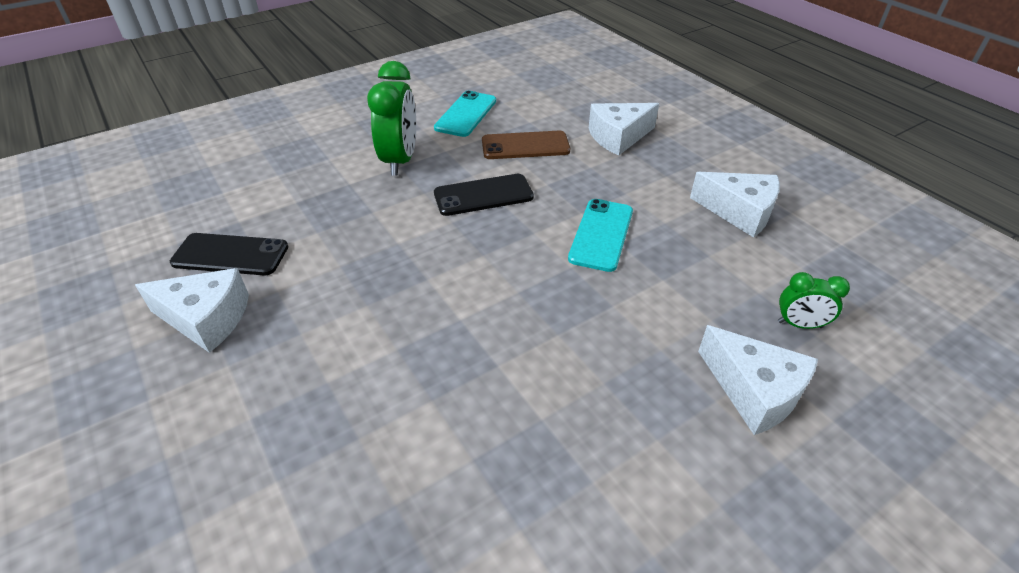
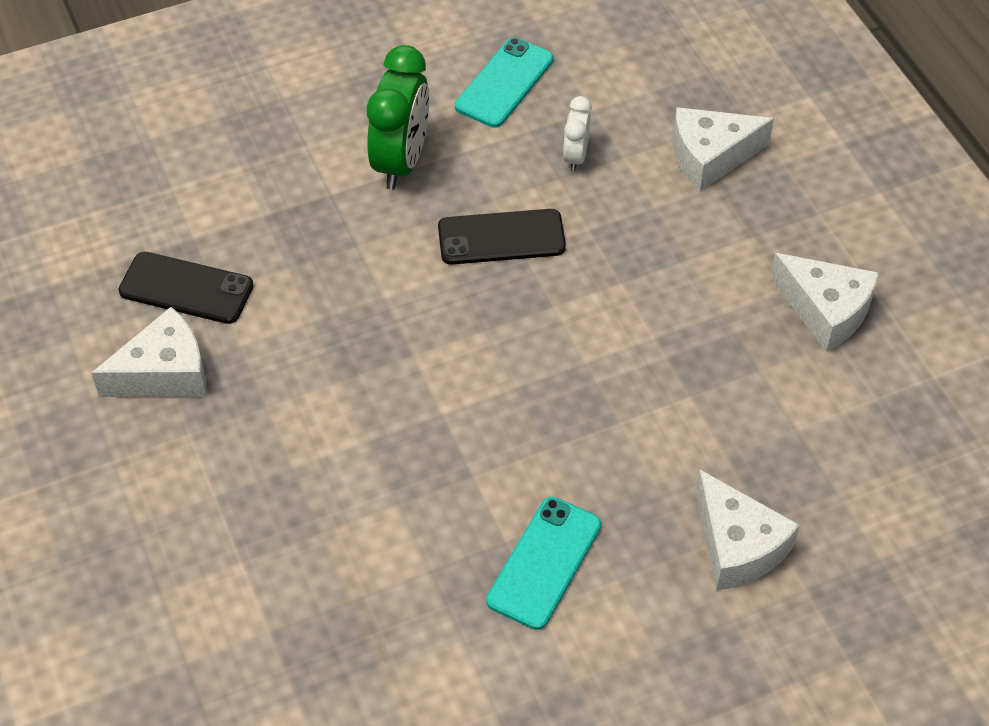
camera: 10 degrees right, 10 degrees up
white cheese [135,268,249,353] -> white cheese turned 45 degrees counterclockwise [91,307,206,397]
brown phone [482,131,570,159] -> white clock [563,96,592,172]
turquoise phone [568,199,633,272] -> turquoise phone moved to [486,497,601,630]
green clock [778,272,850,329] -> none

